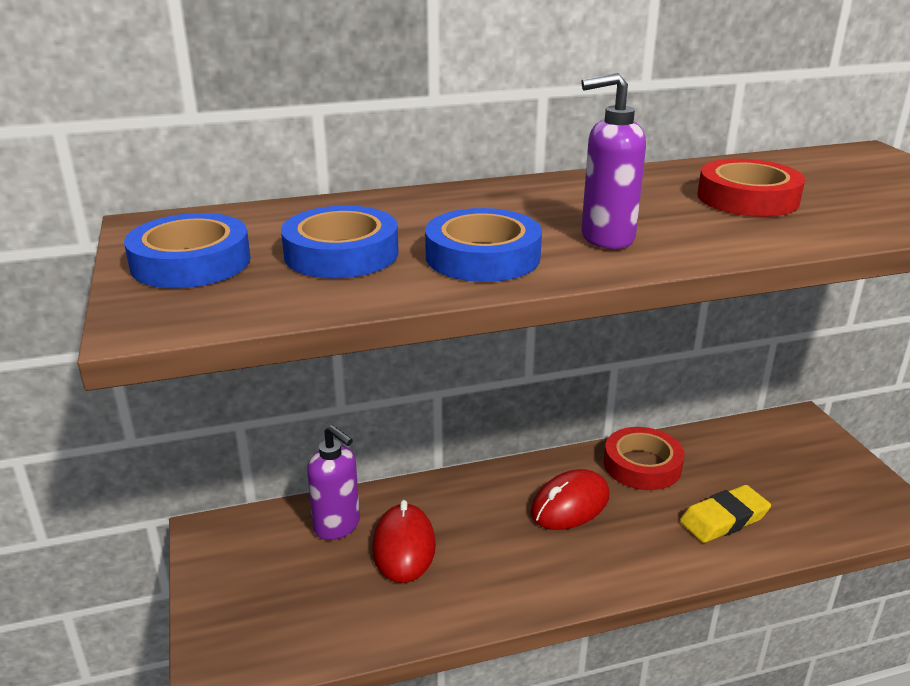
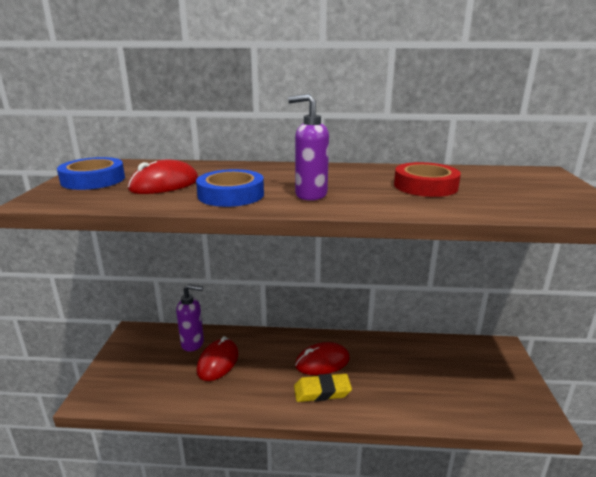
camera: 20 degrees right, 5 degrees down
blue tape [281,206,399,278] -> red mouse [128,159,198,194]
purple soap dispenser [307,425,360,540] -> purple soap dispenser turned 60 degrees counterclockwise [176,284,204,352]
red tape [604,427,685,490] -> none
yellow eraser [680,485,771,543] -> yellow eraser moved to [294,374,352,402]

